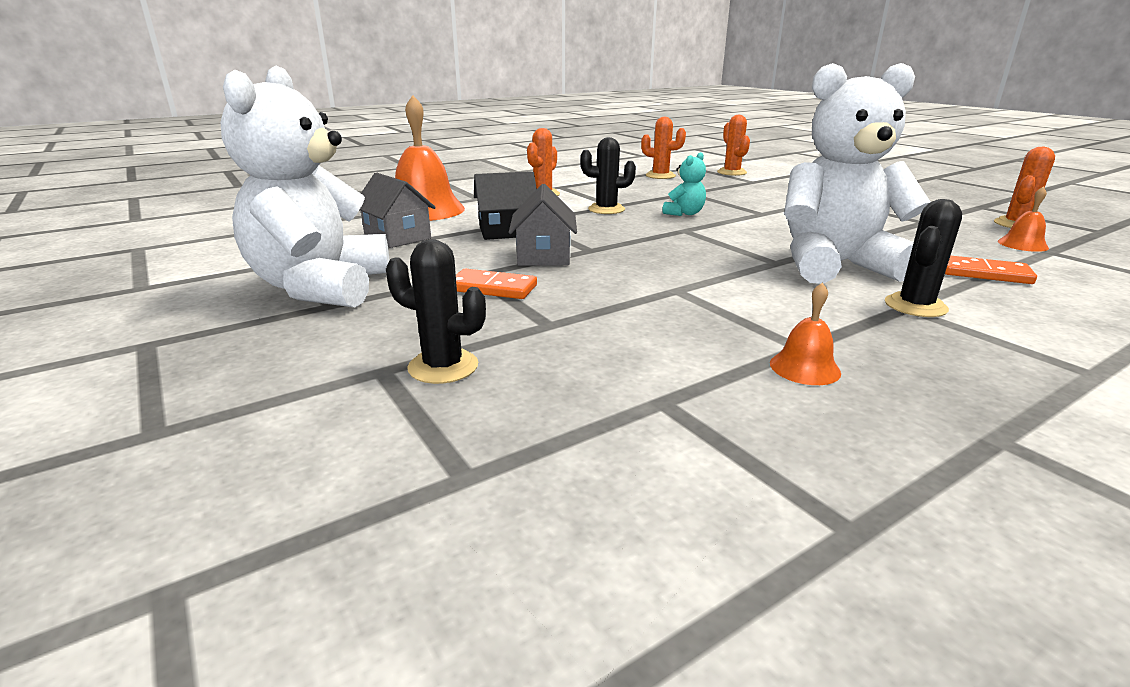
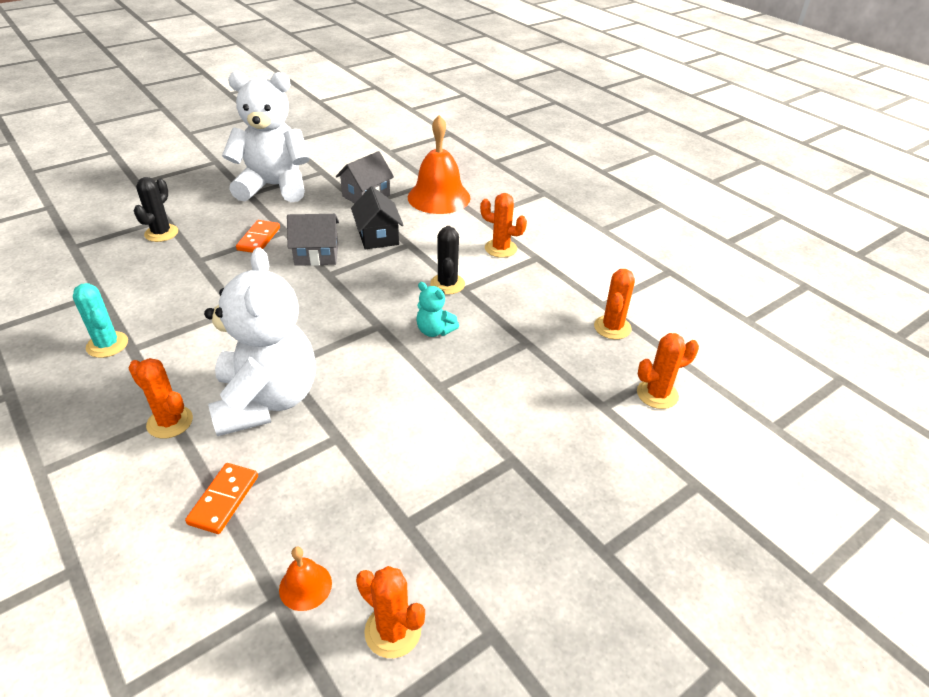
camera: 85 degrees right, 15 degrees up
orange bell [770,282,841,385] -> turquoise cactus [73,283,128,358]
black cactus [885,199,962,317] -> orange cactus [129,358,193,439]

